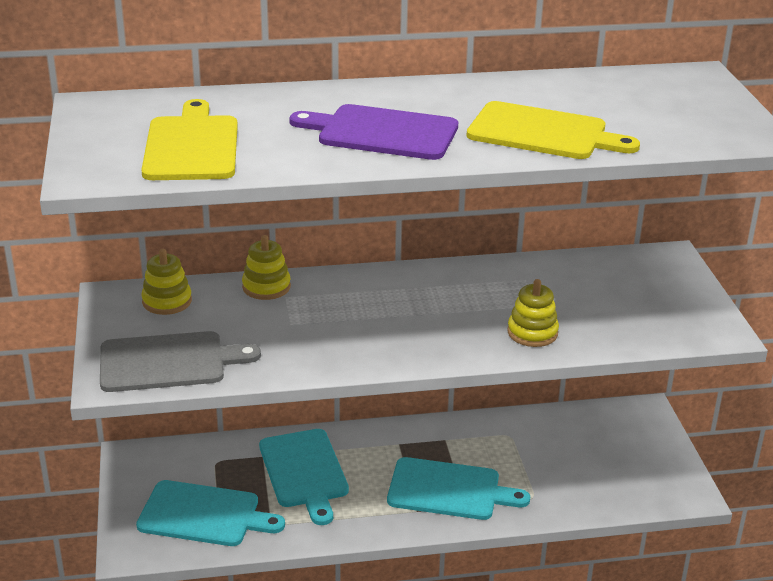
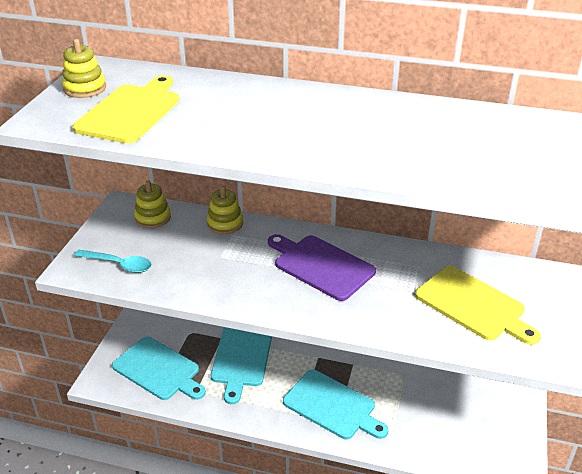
camera: 25 degrees right, 5 degrees up
grey cutting board [100,331,261,392] -> turquoise spoon [74,250,152,273]
purple cutting board [289,104,458,160] -> purple cutting board moved to [268,234,376,301]
yellow cutting board [467,101,640,159] -> yellow cutting board moved to [415,266,541,345]
yellow stacking toy [507,279,559,347] -> yellow stacking toy moved to [62,39,106,98]

